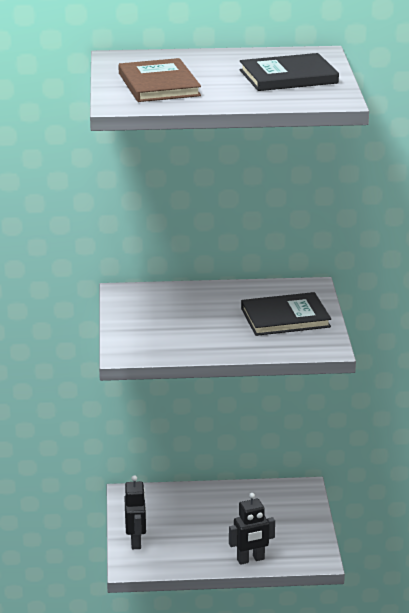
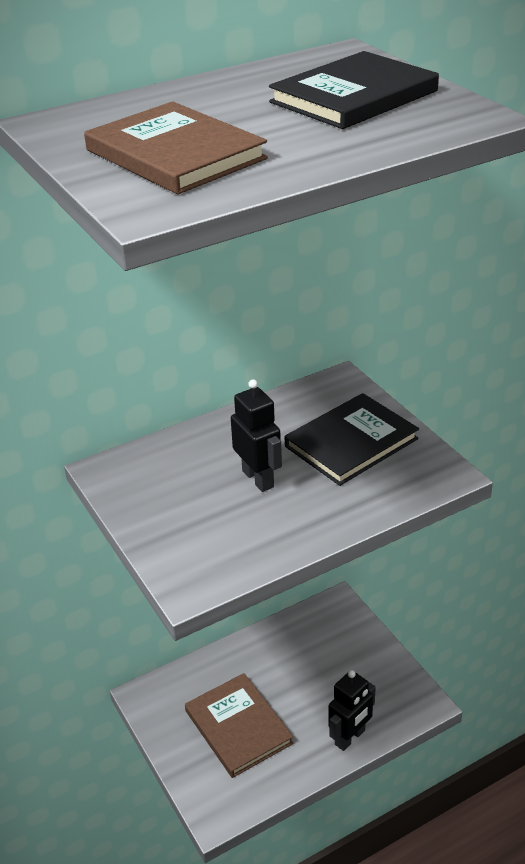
camera: 25 degrees left, 10 degrees up
black robot [124,475,146,549] -> black robot moved to [231,379,282,492]
none -> brown book [185,673,293,778]

